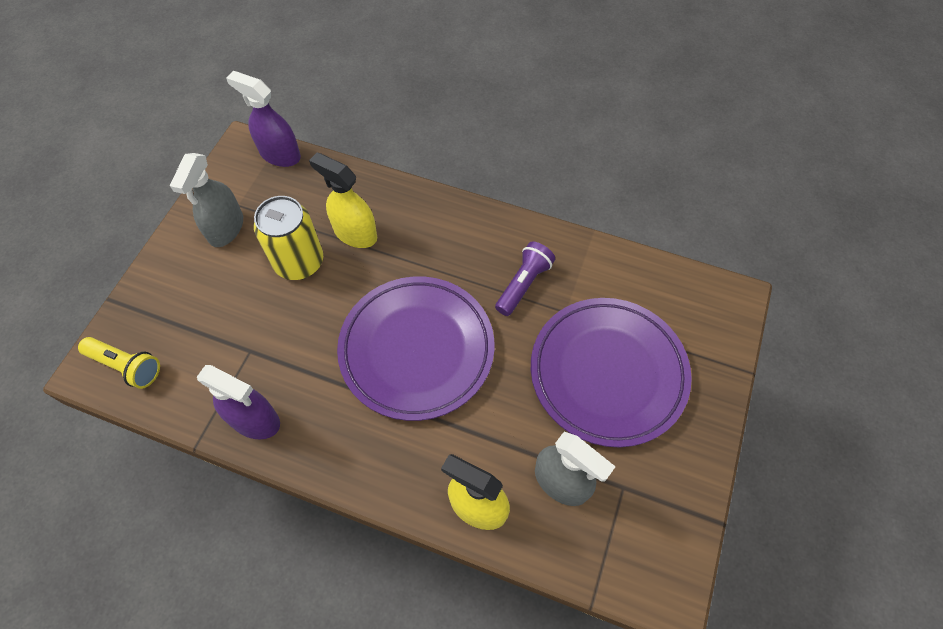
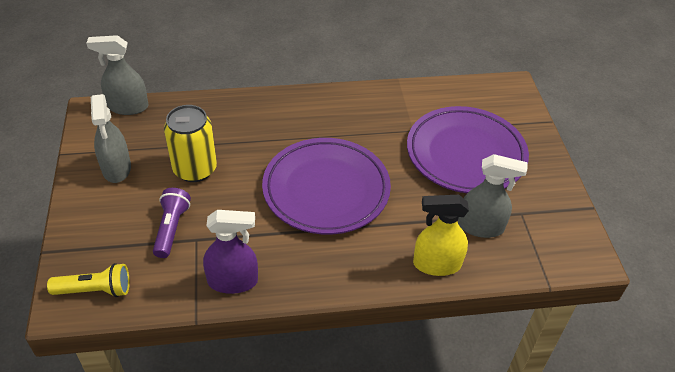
camera: 30 degrees left, 15 degrees down
purple spray bottle [226,71,301,167] -> grey spray bottle [86,35,148,115]
yellow spray bottle [309,153,377,248] -> none
purple flashlight [495,241,555,316] -> purple flashlight moved to [153,188,191,258]

